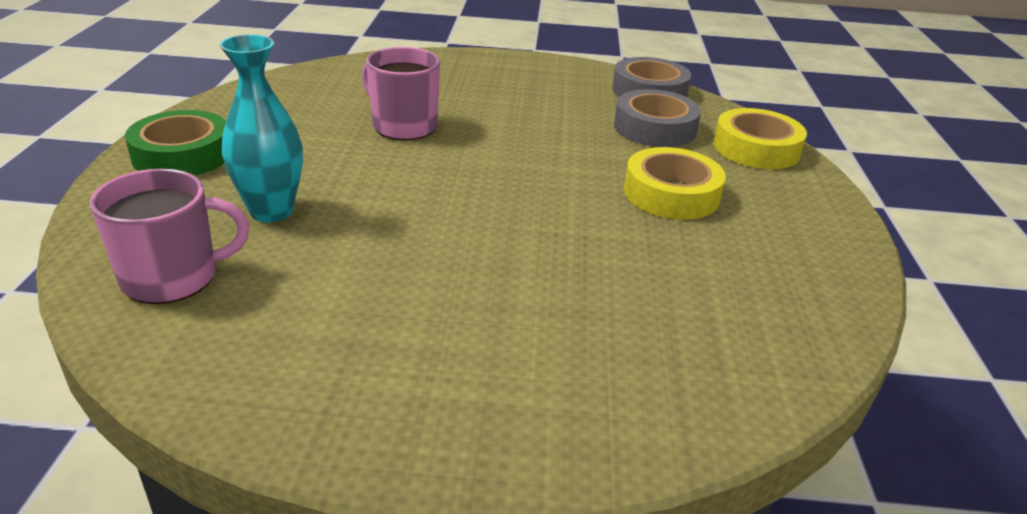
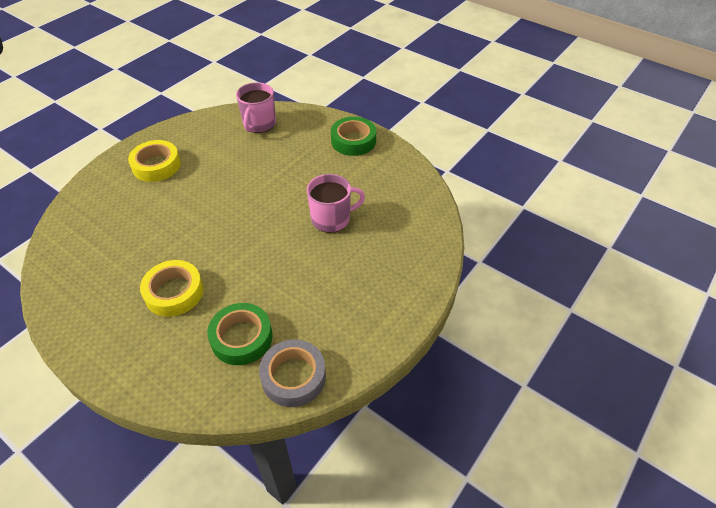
camera: 125 degrees right, 15 degrees up
turquoise vase [219,34,303,222] -> none
grey tape [614,89,701,147] -> green tape [207,303,273,365]
yellow tape [713,108,807,169] -> yellow tape moved to [128,140,181,182]

